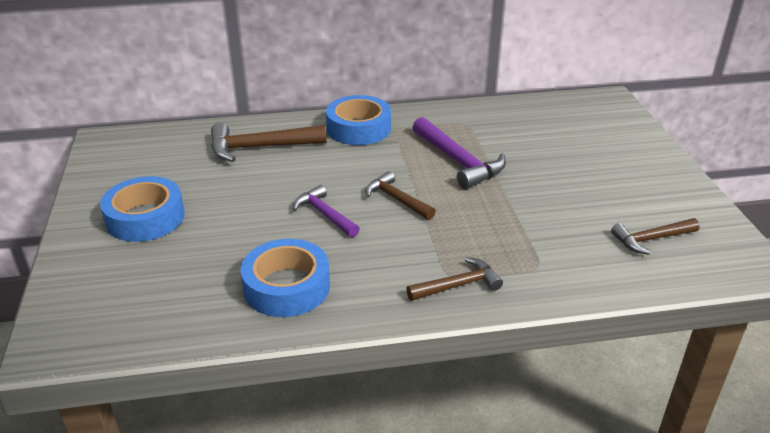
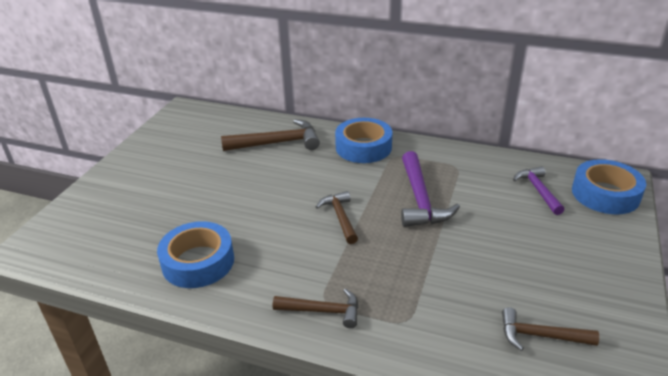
camera: 30 degrees right, 0 degrees up
blue tape [100,176,185,242] -> blue tape moved to [572,159,646,214]
brown hammer [211,123,326,162] -> brown hammer turned 150 degrees clockwise [221,119,320,151]
purple hammer [293,185,360,238] -> purple hammer moved to [513,166,565,215]

